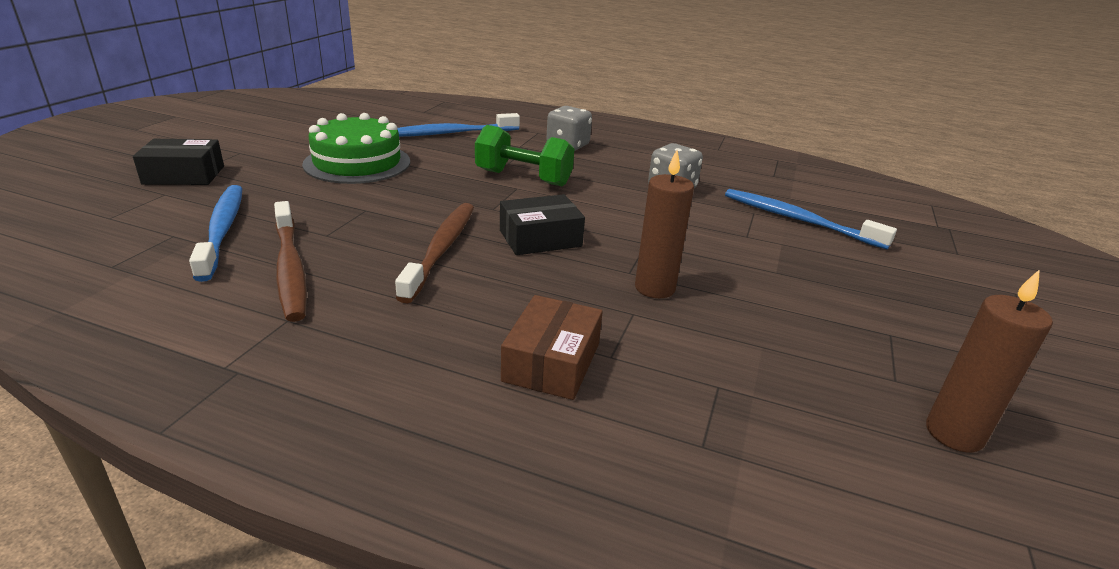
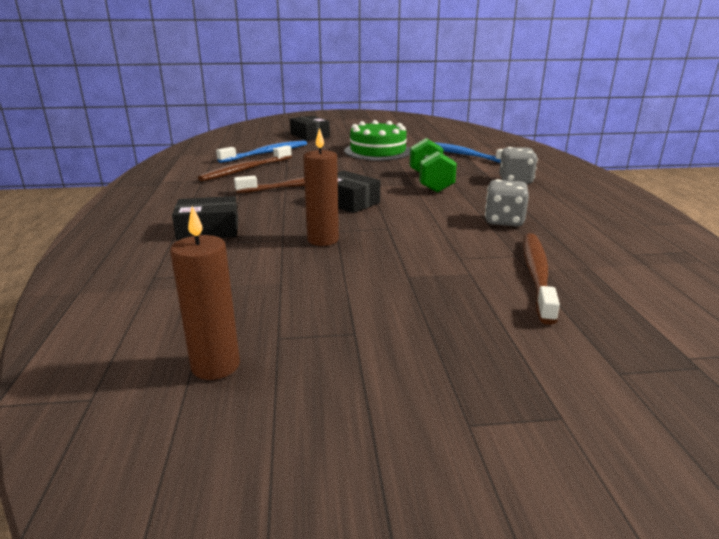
camera: 65 degrees right, 5 degrees down
brown box [501,295,603,400] -> black box [172,196,238,241]
blue toothbrush [725,189,897,250] -> brown toothbrush [523,233,560,325]

